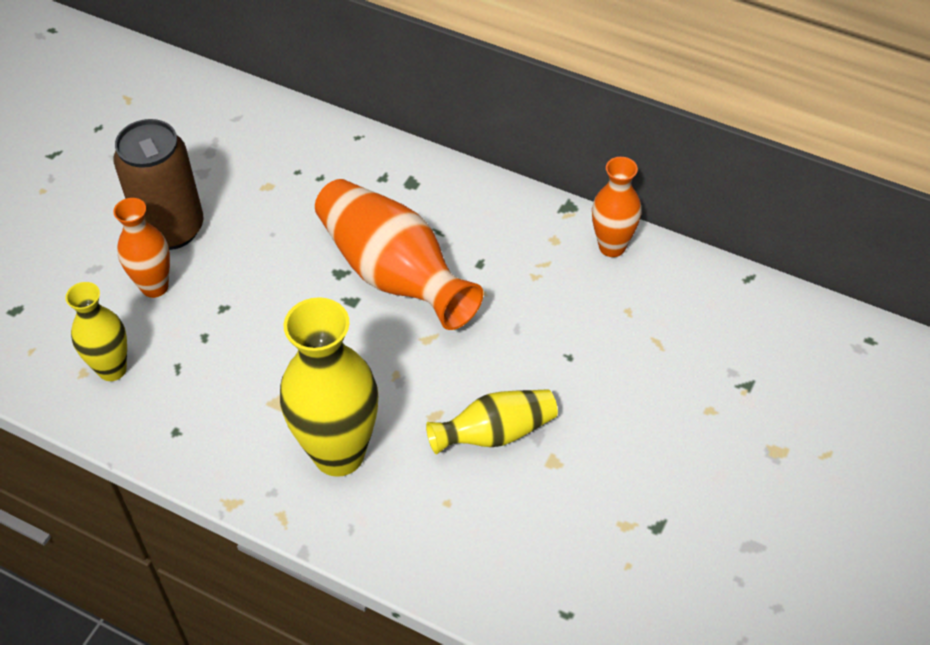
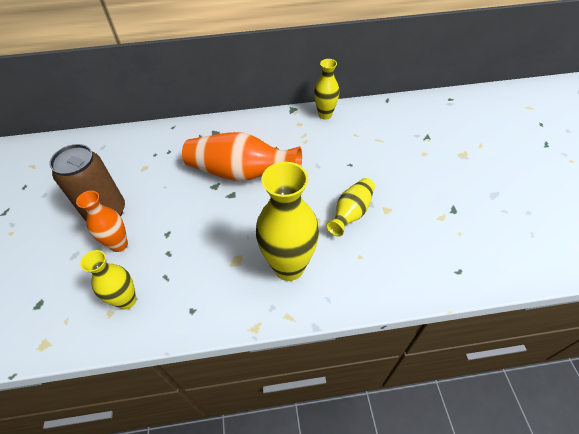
camera: 35 degrees left, 0 degrees up
orange vase [592,157,641,257] -> yellow vase [314,59,339,120]

